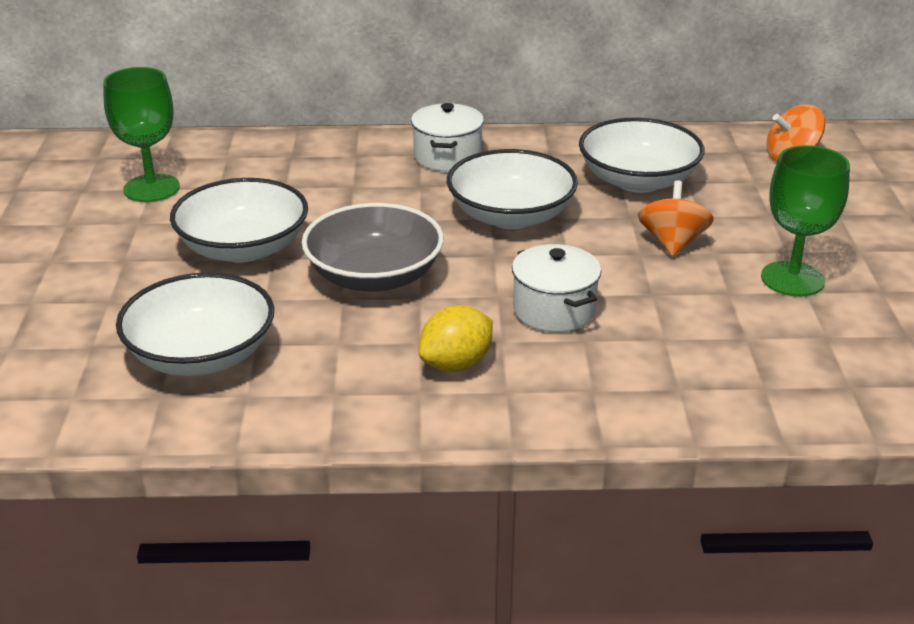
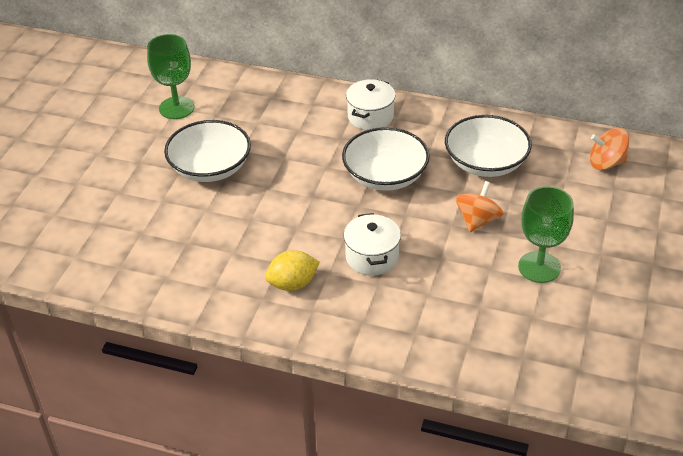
camera: 20 degrees right, 10 degrees up
white bowl [116,273,274,376] -> none
grey bowl [302,203,444,292] -> none

